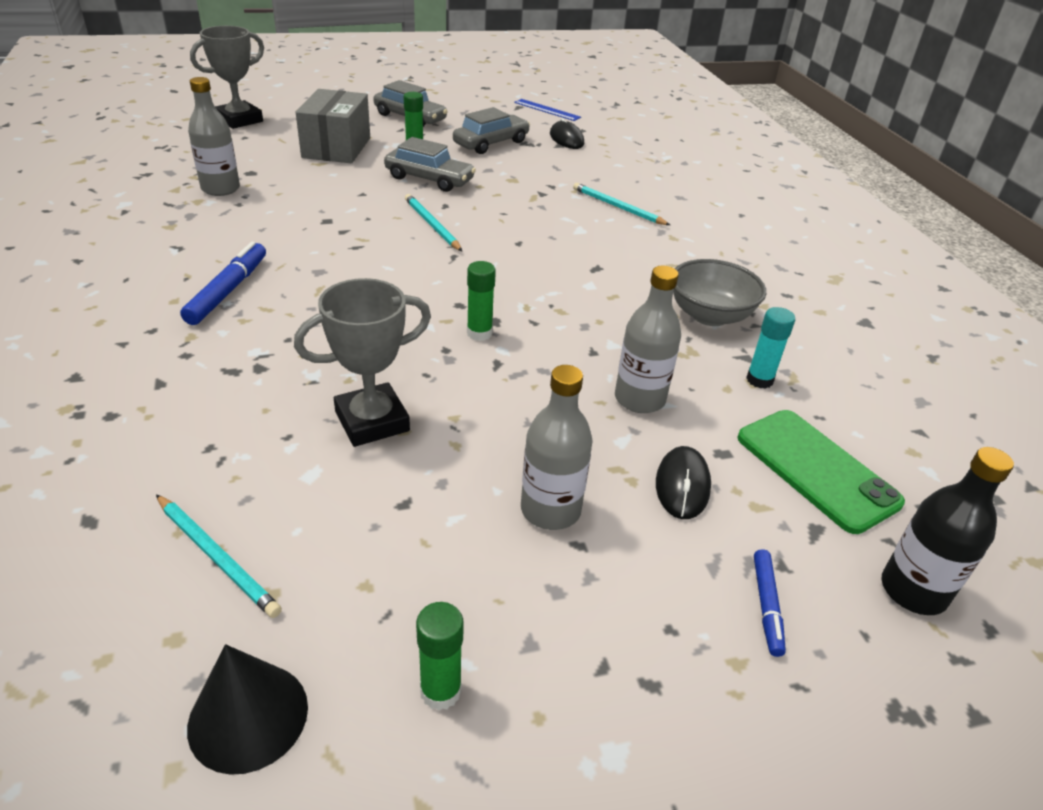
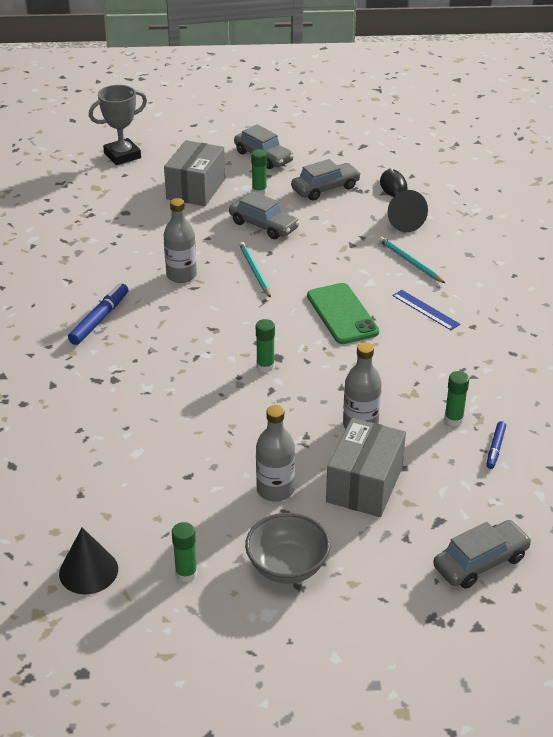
camera: 15 degrees right, 0 degrees up
turquoise pencil [156,494,282,618] -> none
grey bottle [188,77,240,196] -> grey bottle moved to [164,198,197,283]
grey trophy [294,278,431,447] -> none
blue ruler [514,99,581,121] -> blue ruler moved to [392,290,460,330]
black mouse [656,446,711,519] -> grey box [326,418,406,517]
grey bowl [673,259,766,326] -> grey bowl moved to [245,513,330,583]
green phone [737,410,905,534] -> green phone moved to [307,283,379,344]
turquoise glue stick [746,307,795,389] -> green glue stick [444,371,469,426]
blue marker [754,549,786,657] -> blue marker moved to [486,421,506,469]
black bottle [882,447,1014,615] -> grey car [433,520,532,589]
none -> black cone [388,190,428,232]

